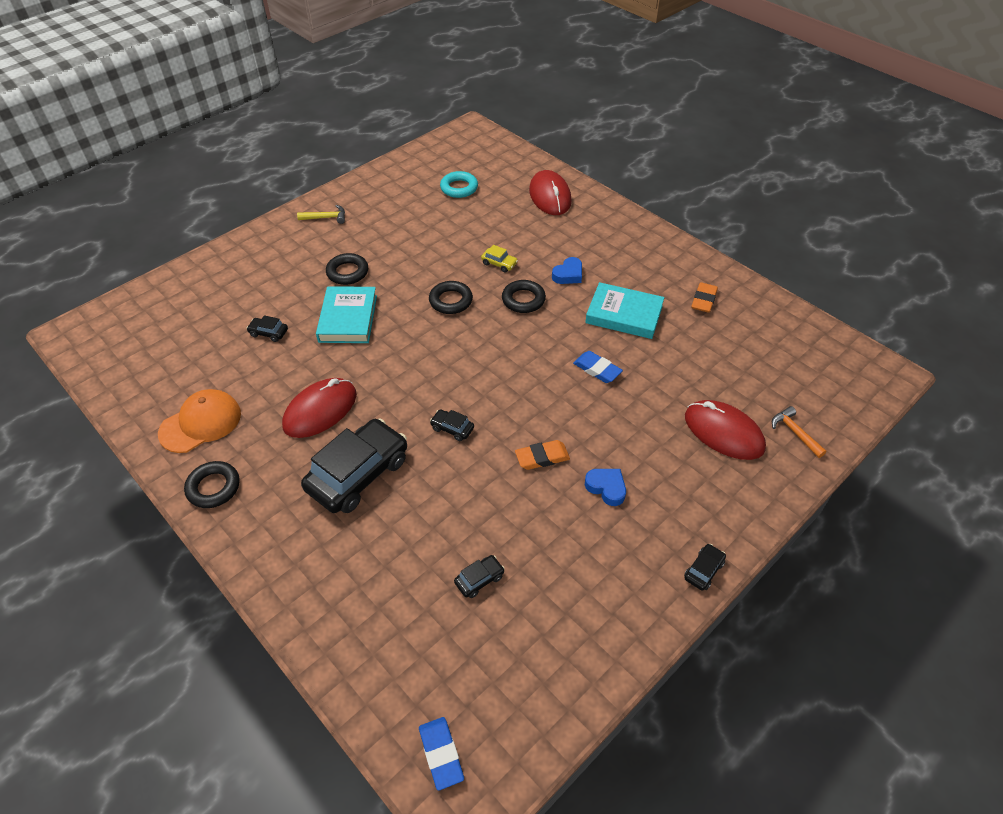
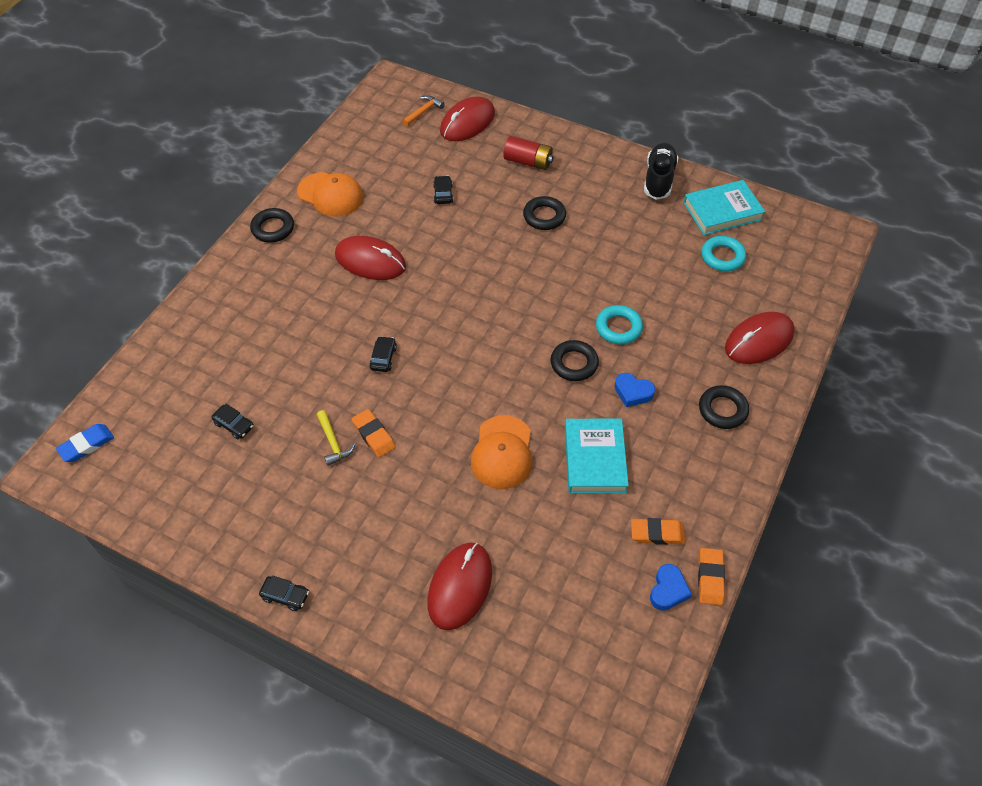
camera: 70 degrees right, 5 degrees up
yellow hammer [297,205,345,224] -> yellow hammer moved to [317,410,356,466]
black car [301,418,407,513] -> none
turquoise book [316,286,377,343] -> turquoise book moved to [683,180,765,235]
black ring [429,281,473,314] -> black ring moved to [699,385,749,429]
yellow car [481,245,518,272] -> turquoise ring [596,305,643,344]
blue eraser [573,351,623,383] -> orange cap [471,415,532,489]
blue heart [585,469,626,506] -> blue heart moved to [650,564,692,611]
orange hammer [772,406,826,458] -> orange hammer moved to [402,95,445,126]
none -> red mouse [440,96,495,141]
none -> red battery [503,136,554,170]
none -> black shoe [644,143,679,200]
none -> orange eraser [698,548,725,605]

